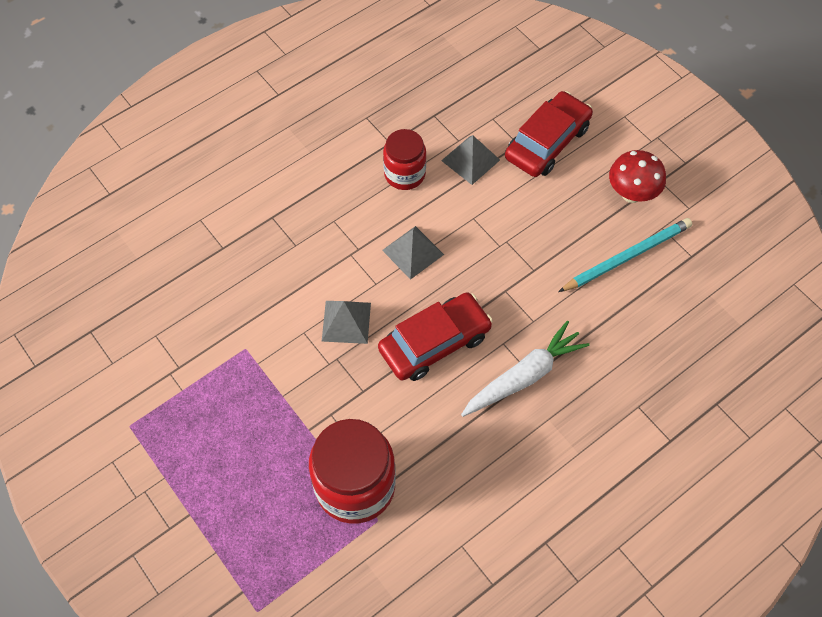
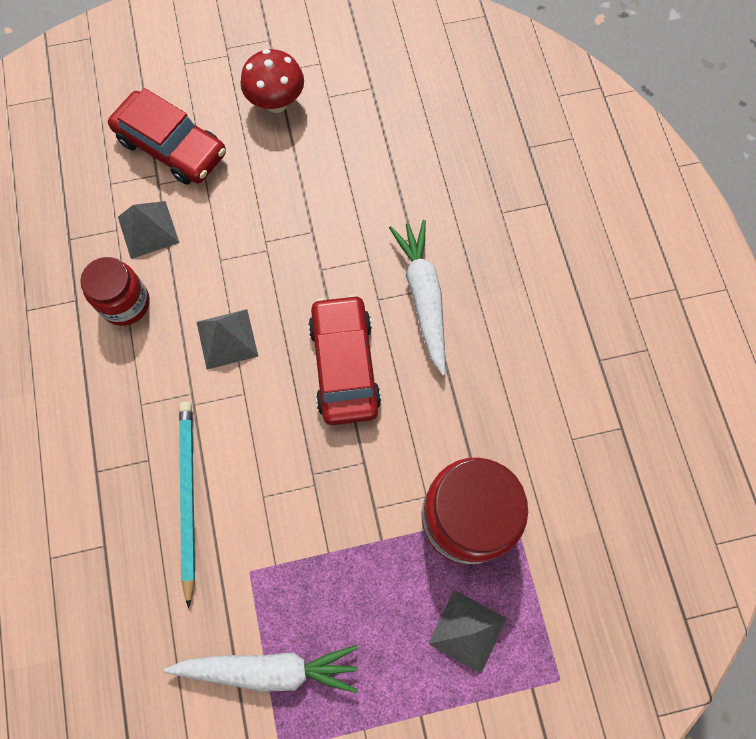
camera: 65 degrees left, 10 degrees up
grey pyramid [322,301,371,344] -> grey pyramid moved to [428,590,507,673]
red car [505,91,593,177] -> red car turned 150 degrees clockwise [108,88,226,185]
turquoise pencil [558,218,692,292] -> turquoise pencil moved to [179,401,195,608]
none -> white carrot [164,645,358,693]

